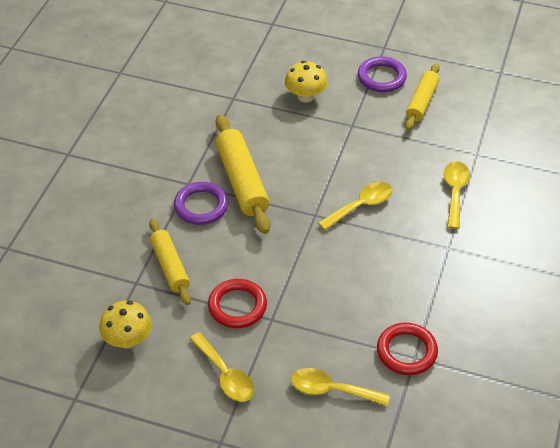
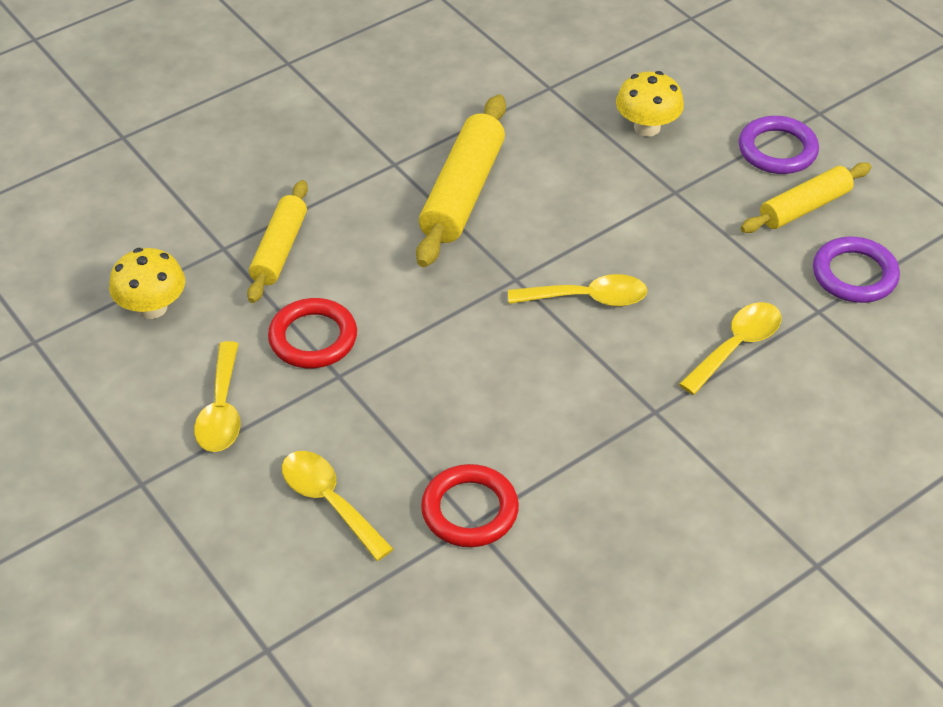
camera: 35 degrees right, 0 degrees up
purple ring [174,182,229,225] -> purple ring moved to [813,237,900,303]

